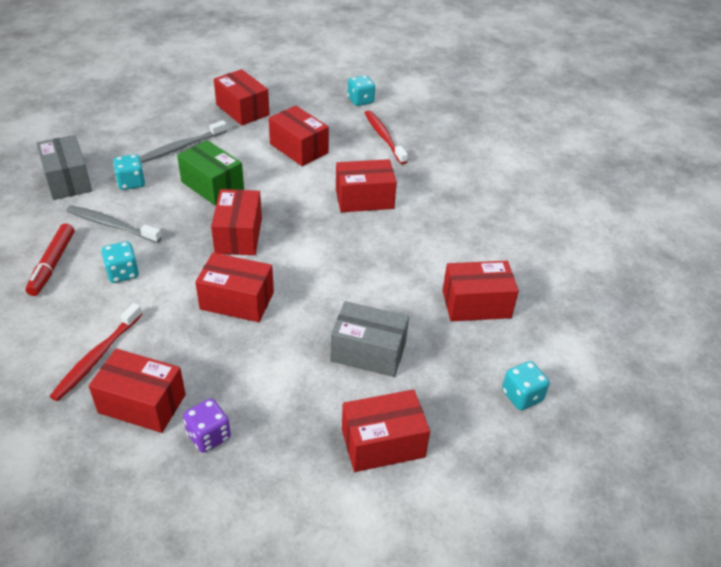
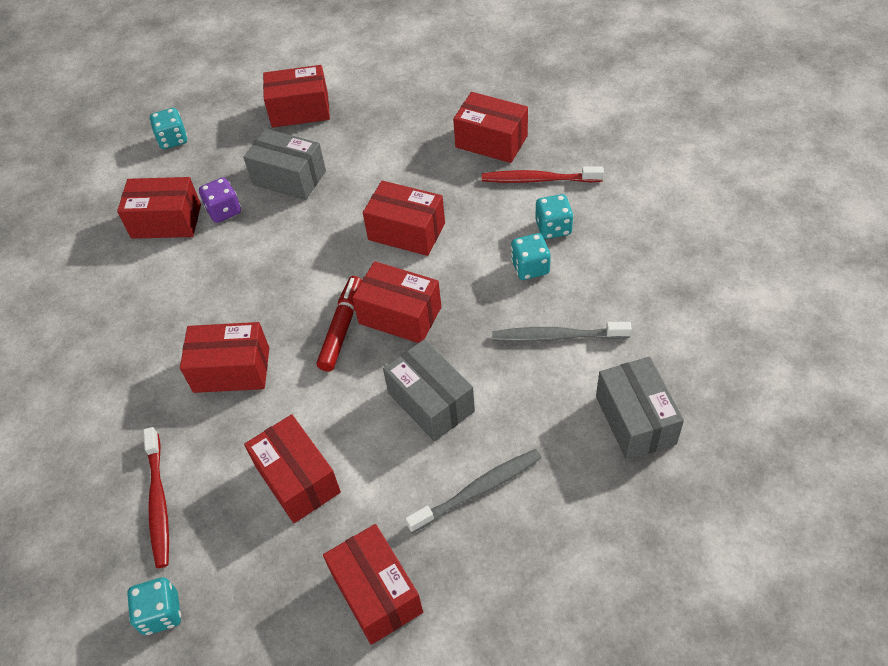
camera: 165 degrees left, 10 degrees up
red marker [25,223,74,296] -> red marker moved to [317,276,362,372]
red toothbrush [50,303,142,401] -> red toothbrush turned 120 degrees counterclockwise [482,166,604,183]
grey toothbrush [66,205,162,243] -> grey toothbrush turned 150 degrees clockwise [492,322,632,342]
turquoise dice [113,154,145,190] -> turquoise dice moved to [535,194,574,239]
green box [177,140,244,206] -> grey box [383,339,475,442]
purple dice [183,399,231,453] -> purple dice moved to [199,177,241,223]
red box [211,189,262,255] -> red box turned 75 degrees counterclockwise [352,261,441,343]

